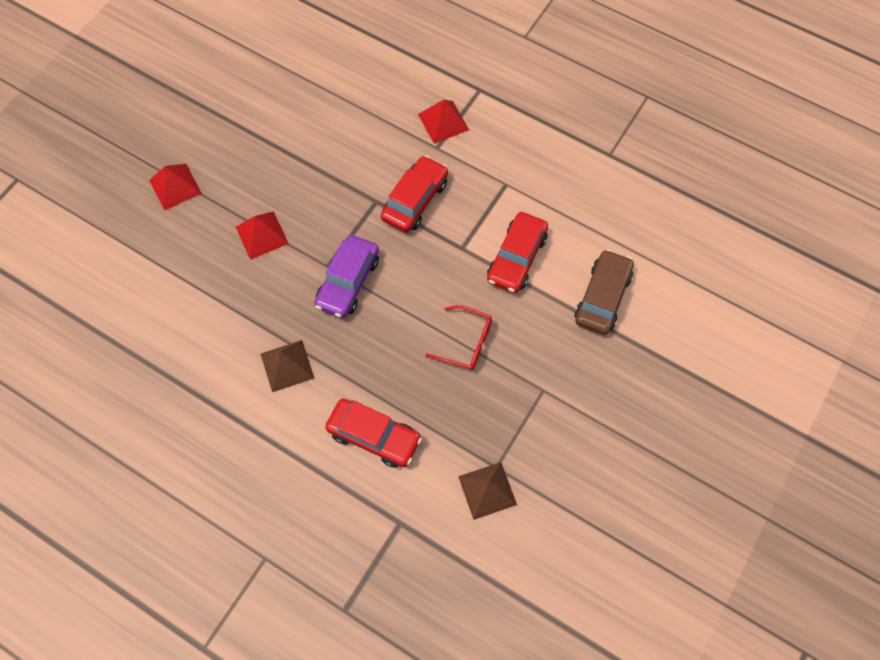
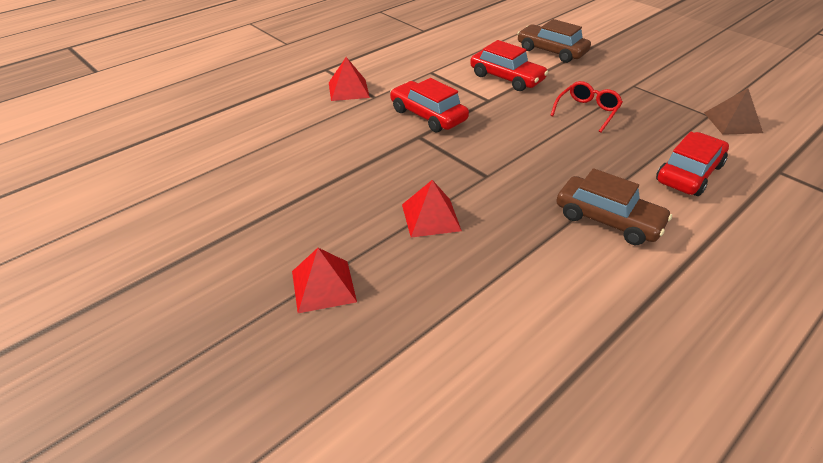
camera: 75 degrees left, 25 degrees down
brown pyramid [261,340,314,392] -> brown car [556,168,672,245]
purple car [314,235,379,318] -> none

